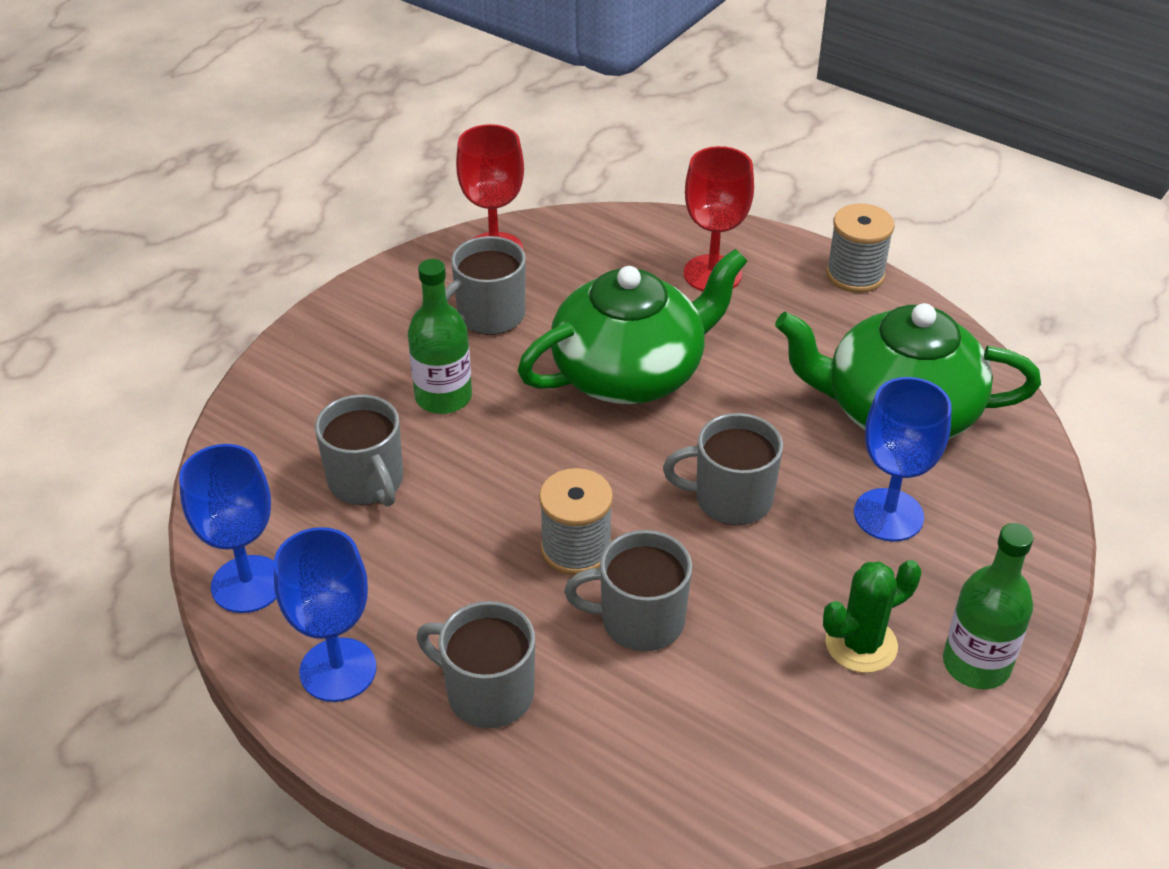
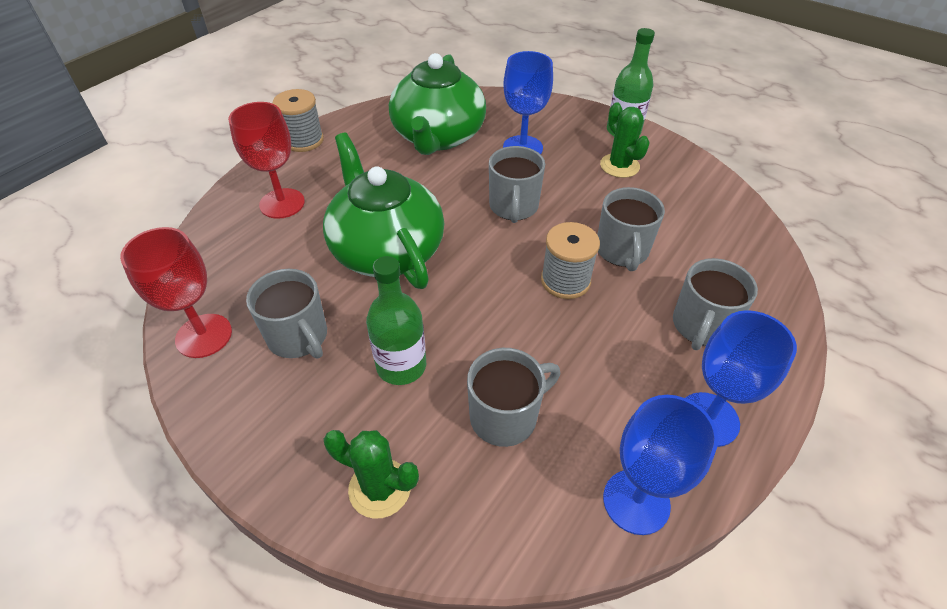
camera: 90 degrees left, 5 degrees up
none -> green cactus [324,430,419,519]

